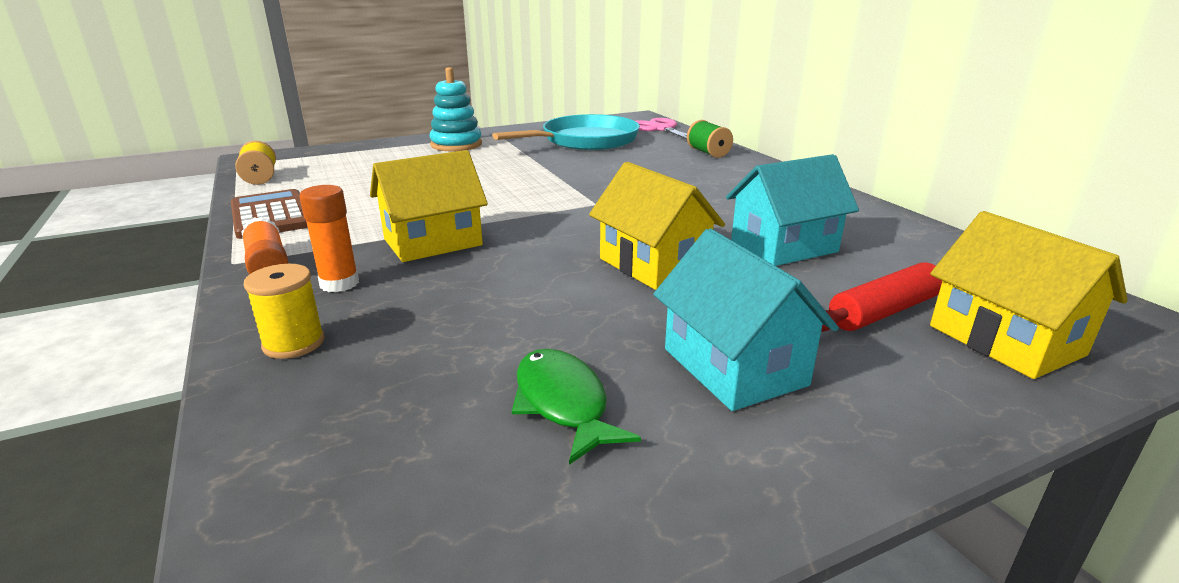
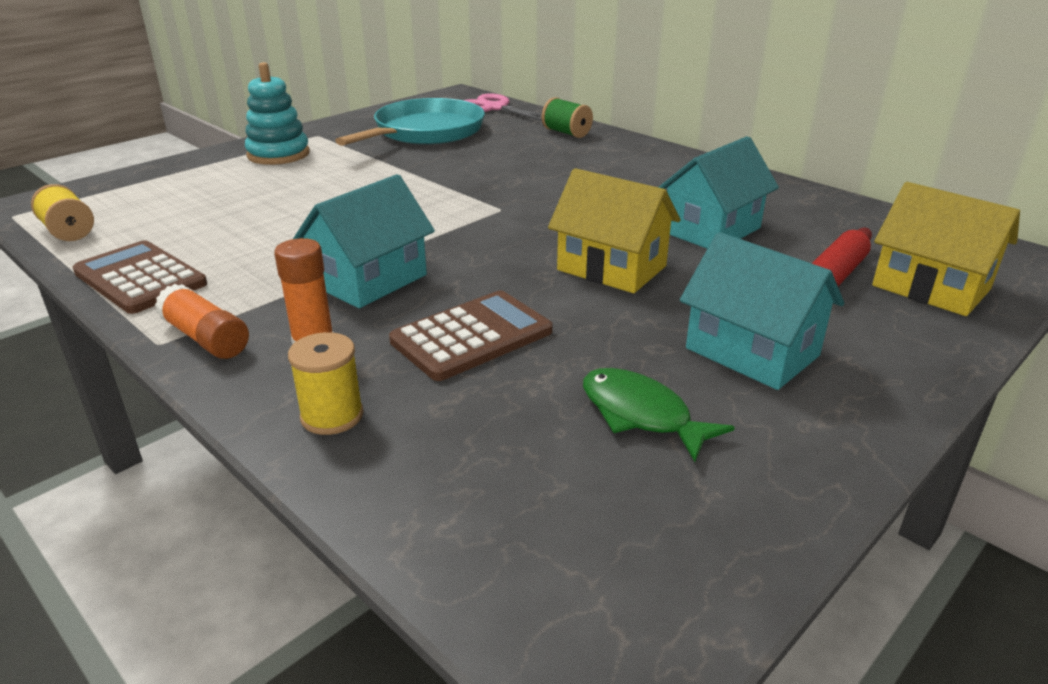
camera: 20 degrees left, 5 degrees up
yellow house [370,150,488,262] -> turquoise house [293,174,435,308]
none -> brown calculator [389,291,553,381]

